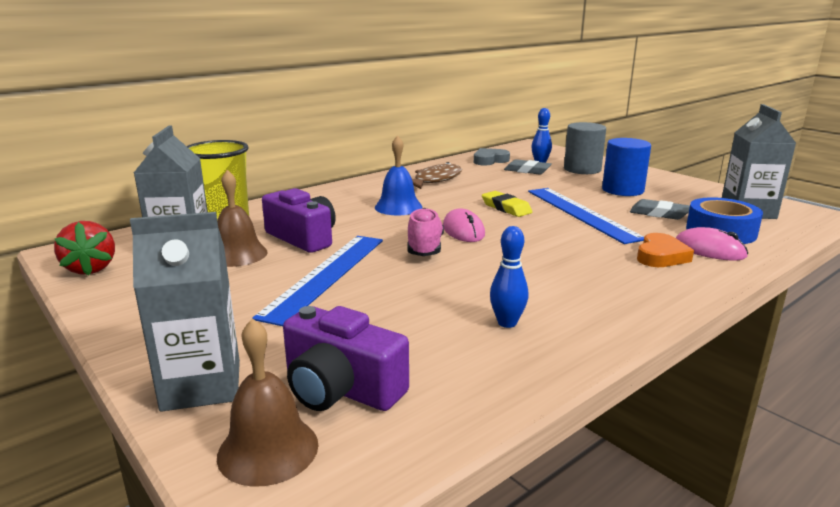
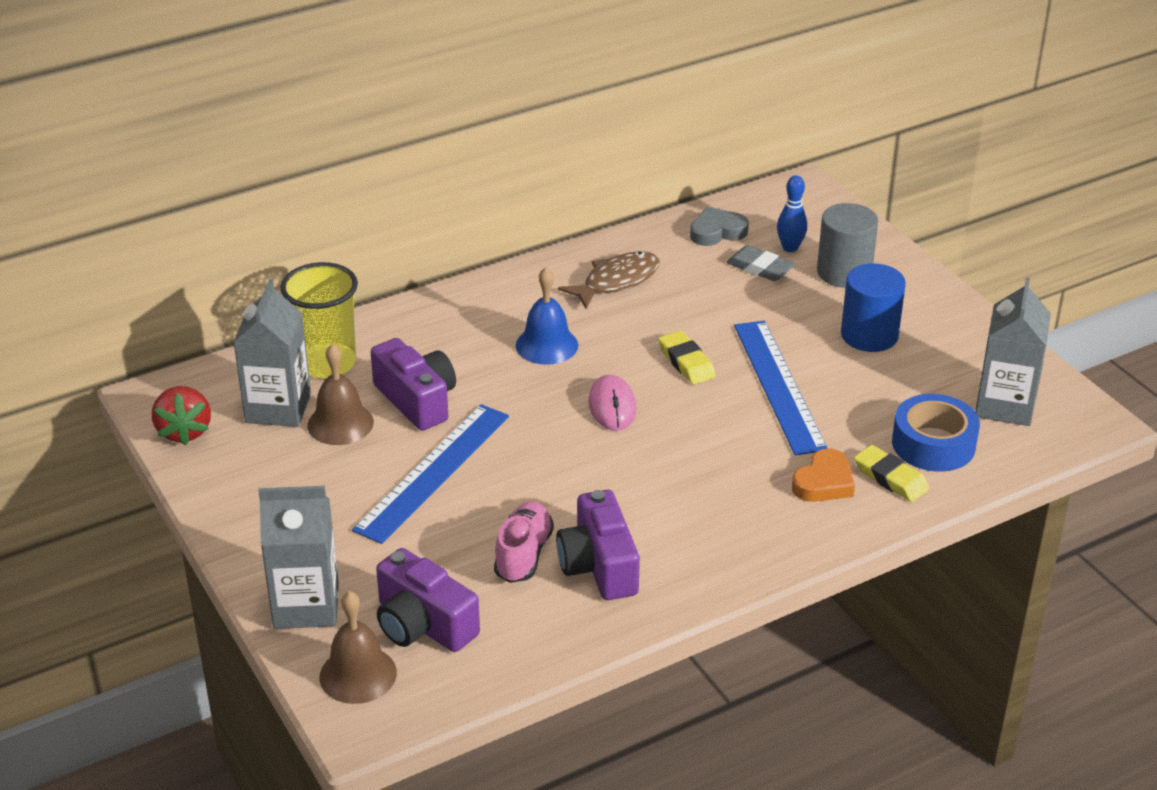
camera: 10 degrees right, 15 degrees up
pink shoe [407,208,444,256] -> pink shoe moved to [494,501,554,583]
blue bowling pin [490,226,528,328] -> purple camera [556,490,640,600]
grey eraser [630,199,690,220] -> none
pink mouse [676,227,748,261] -> yellow eraser [854,445,929,502]

